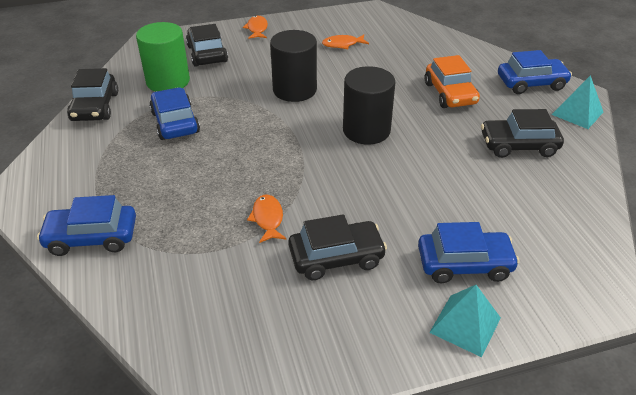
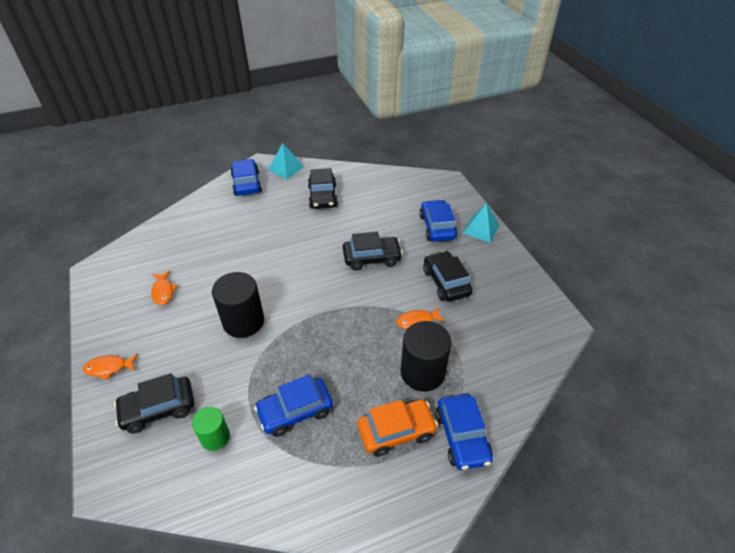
camera: 95 degrees left, 5 degrees up
black car [67,68,118,121] -> black car moved to [343,232,403,271]
green cylinder [136,22,190,92] -> green cylinder [192,407,230,451], size x0.59
black cylinder [343,66,395,144] -> black cylinder moved to [400,321,452,392]
orange car [425,55,480,108] -> orange car moved to [357,399,438,457]

